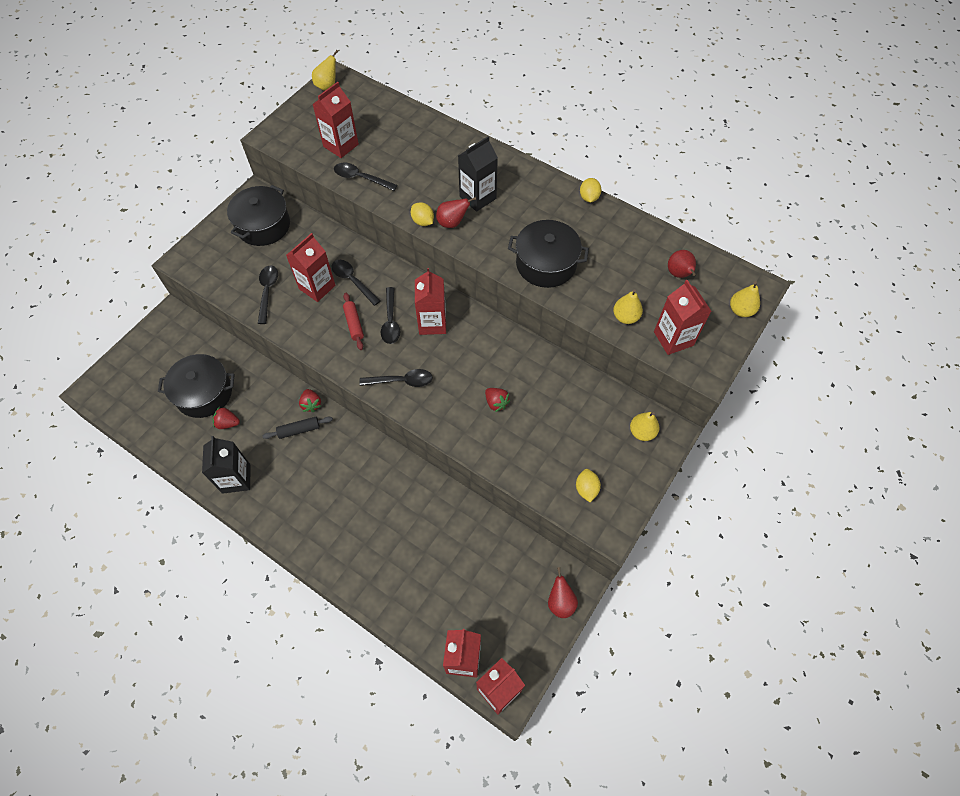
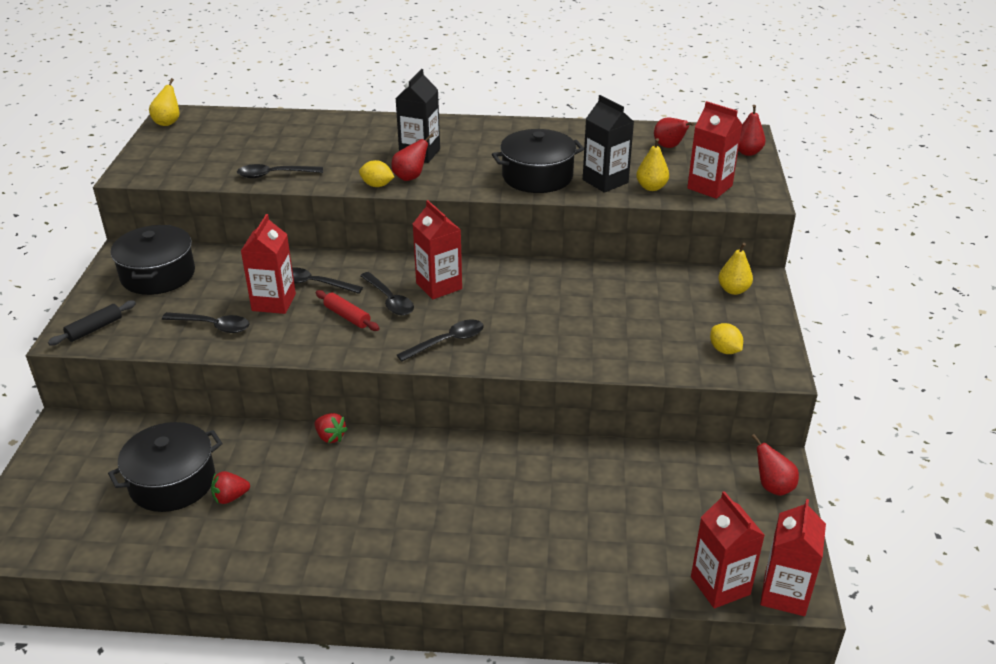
camera: 30 degrees left, 25 degrees down
black carton [202,436,251,494] -> black carton moved to [583,95,634,193]
black spoon [258,265,278,324] -> black spoon turned 135 degrees clockwise [162,312,249,333]
black rolling pin [263,417,333,439] -> black rolling pin moved to [48,301,136,345]
red carton [312,82,359,158] -> none
red strawberry [485,388,510,412] -> none
yellow lemon [580,178,602,203] -> none
yellow pear [730,281,760,317] -> red pear [738,105,765,156]

